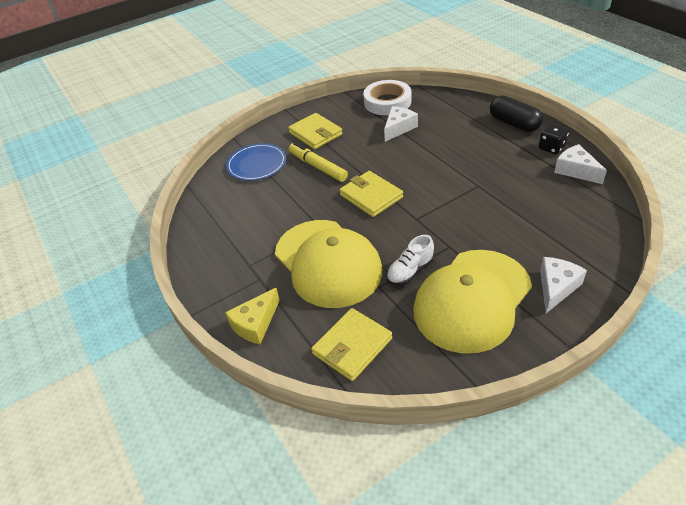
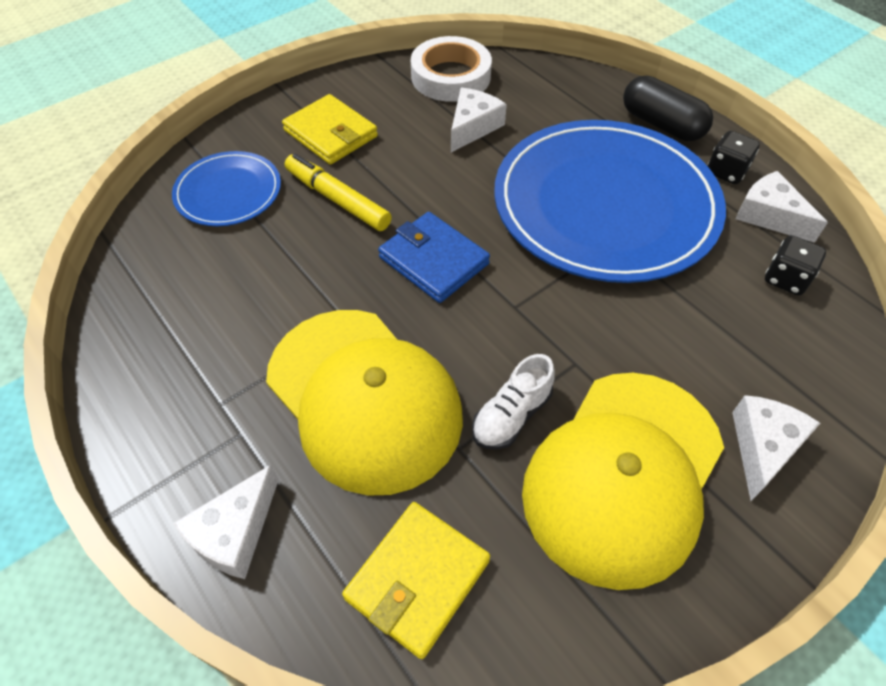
camera: 10 degrees left, 10 degrees up
yellow cheese [225,288,280,344] -> white cheese [173,464,279,579]
yellow wallet [339,171,403,217] -> blue wallet [378,212,490,303]
none -> blue plate [494,120,726,283]
none -> black dice [765,235,826,295]

